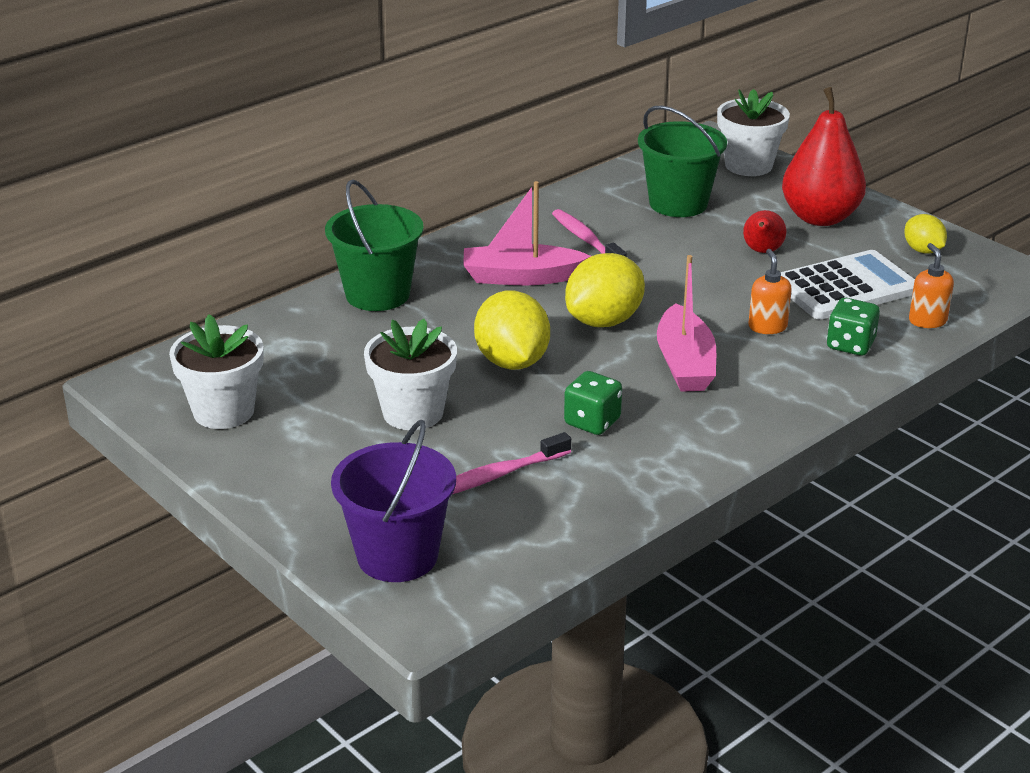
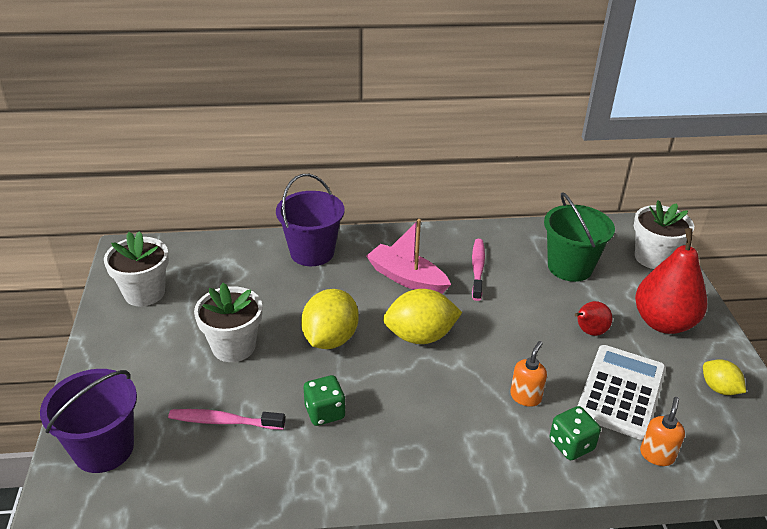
camera: 35 degrees right, 5 degrees up
green bucket [325,179,424,311] -> purple bucket [276,174,345,266]
pink boat [657,255,716,392] -> none
white calculator [781,250,915,319] -> white calculator turned 75 degrees counterclockwise [578,345,666,440]
yellow lemon [904,214,947,254] -> yellow lemon turned 45 degrees counterclockwise [703,359,746,395]

